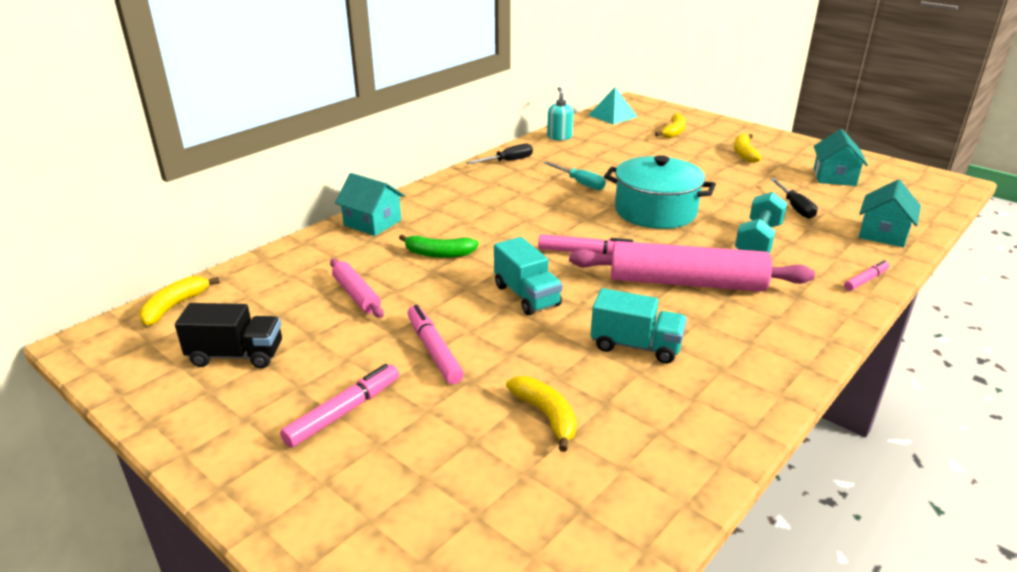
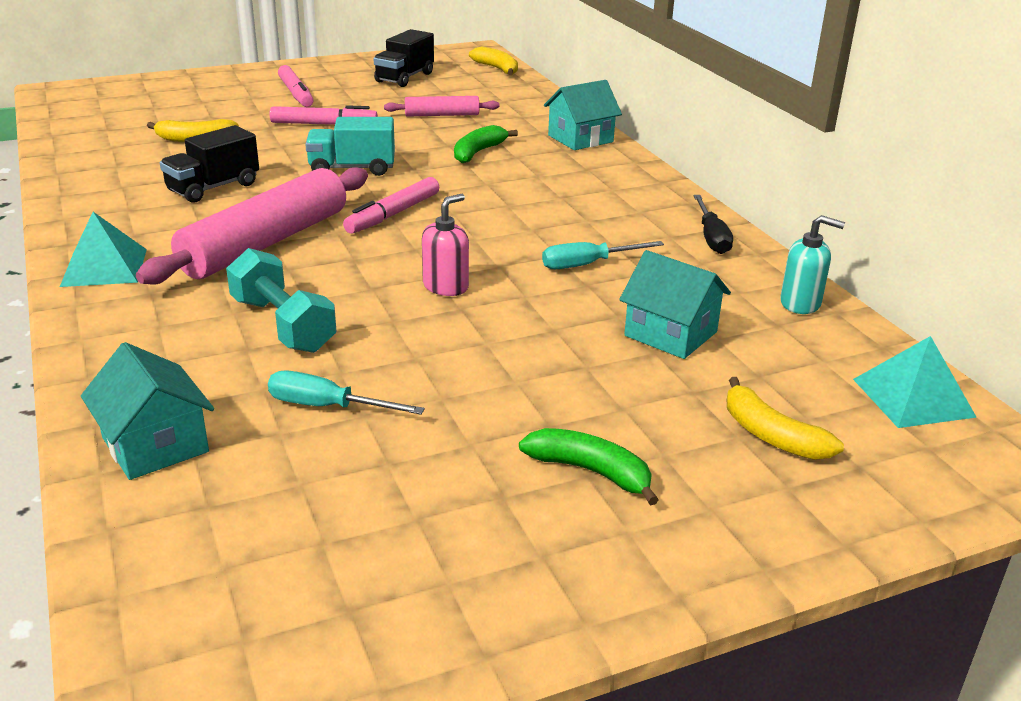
camera: 115 degrees right, 0 degrees up
turquoise truck [591,288,687,364] -> black truck [160,125,259,203]
turquoise pot [604,155,716,229] -> pink soap dispenser [422,194,469,296]
yellow banana [734,134,762,163] -> green banana [519,428,659,506]
black screwdriver [771,178,818,219] -> turquoise screwdriver [268,371,425,415]
turquoise house [814,129,868,186] -> turquoise house moved to [619,250,731,359]
pink marker [844,260,890,291] -> none
none -> turquoise pyramid [60,212,147,287]

